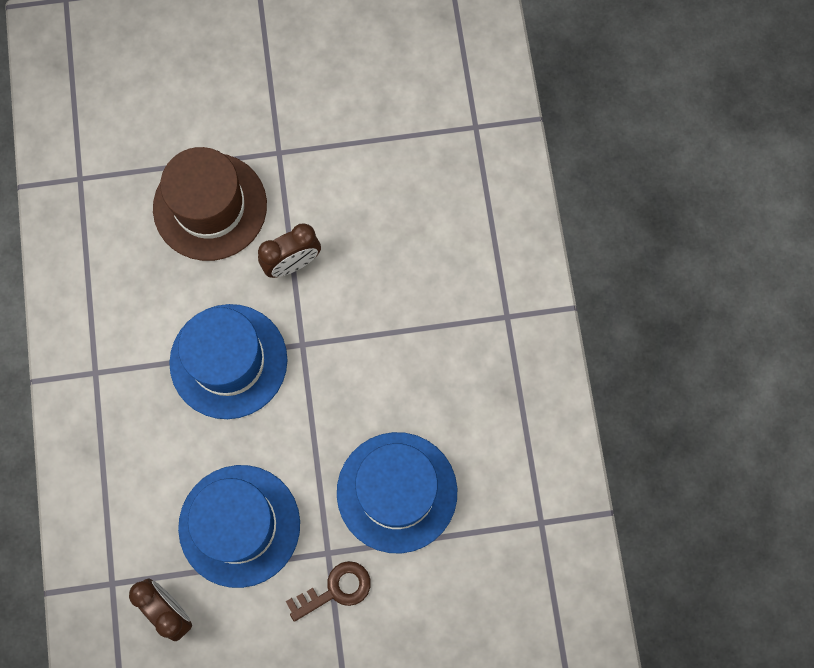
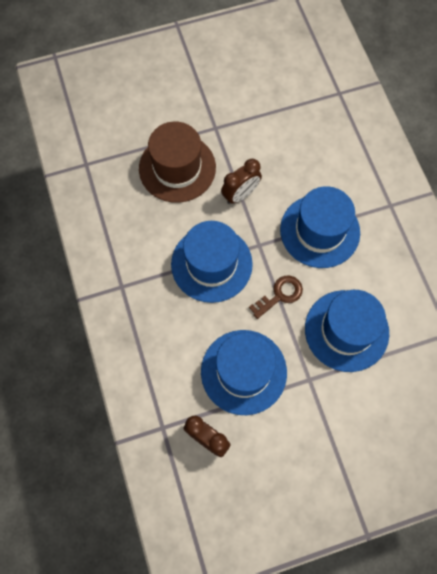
camera: 10 degrees left, 5 degrees down
brown key [286,561,371,622] -> brown key moved to [249,276,303,319]
none -> blue hat [280,186,360,268]

